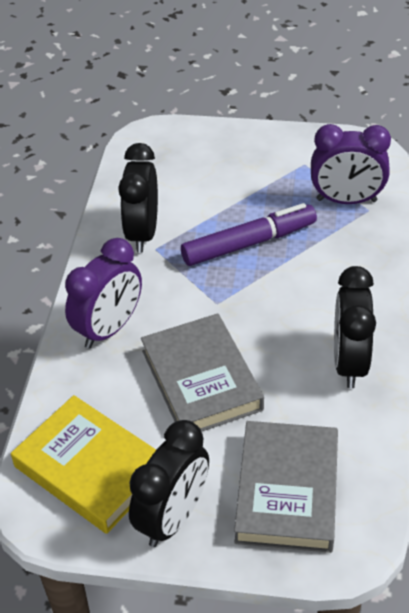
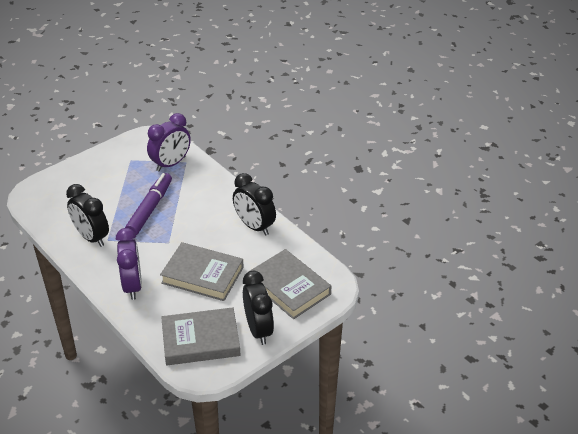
camera: 50 degrees left, 5 degrees down
yellow book [11,395,156,534] -> grey book [161,307,240,365]

